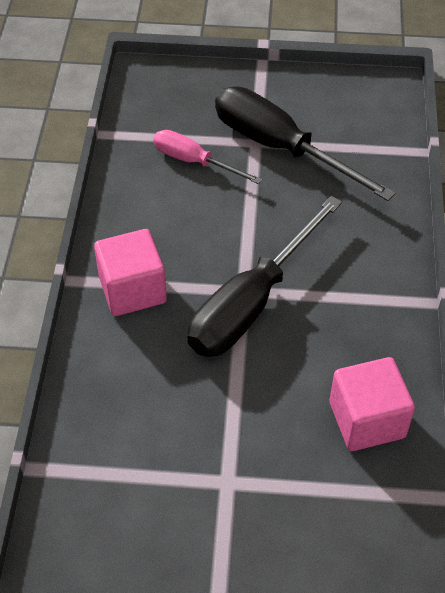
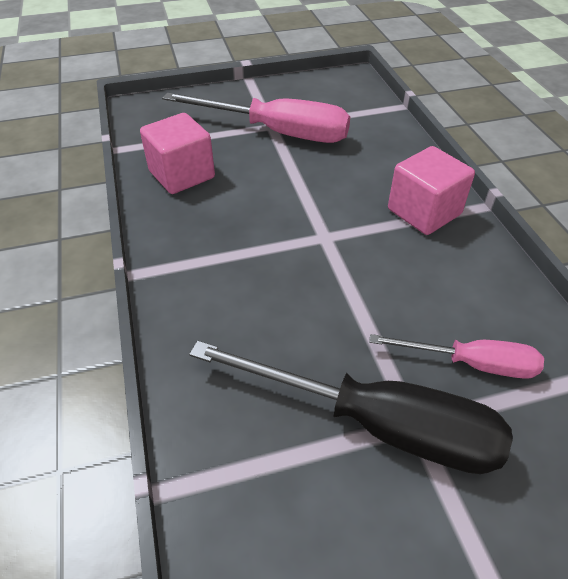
camera: 160 degrees right, 5 degrees down
black screwdriver [187,196,342,357] -> none
none -> pink screwdriver [162,93,350,143]

